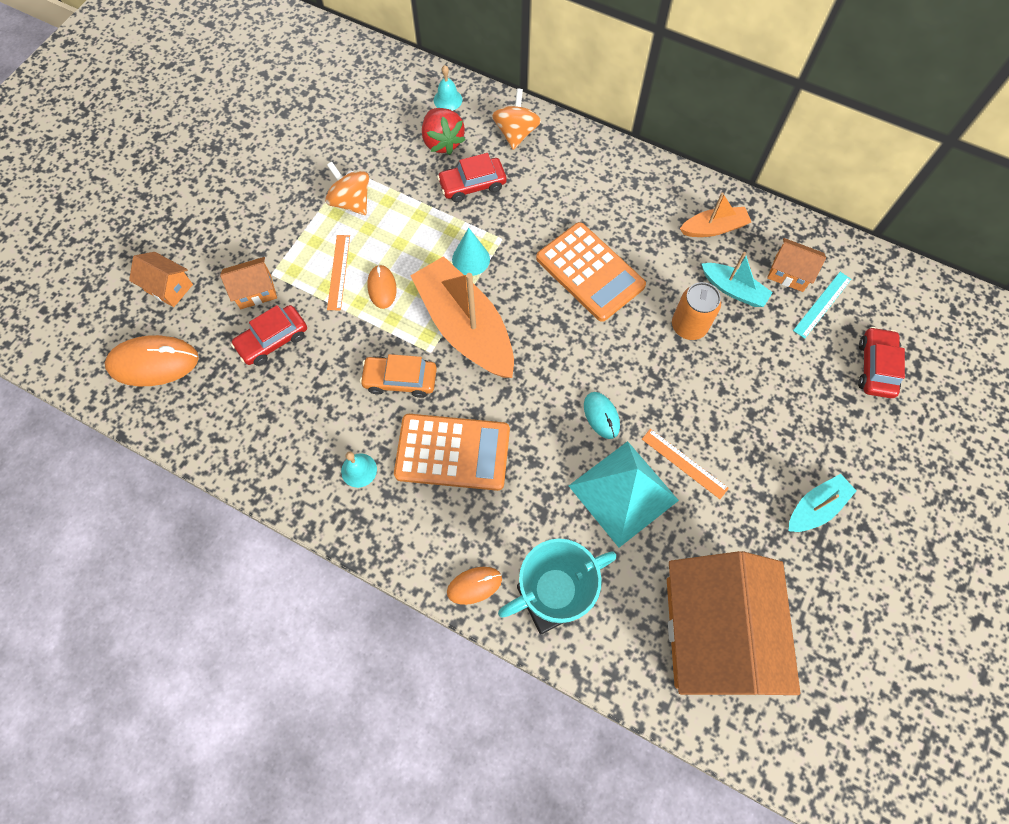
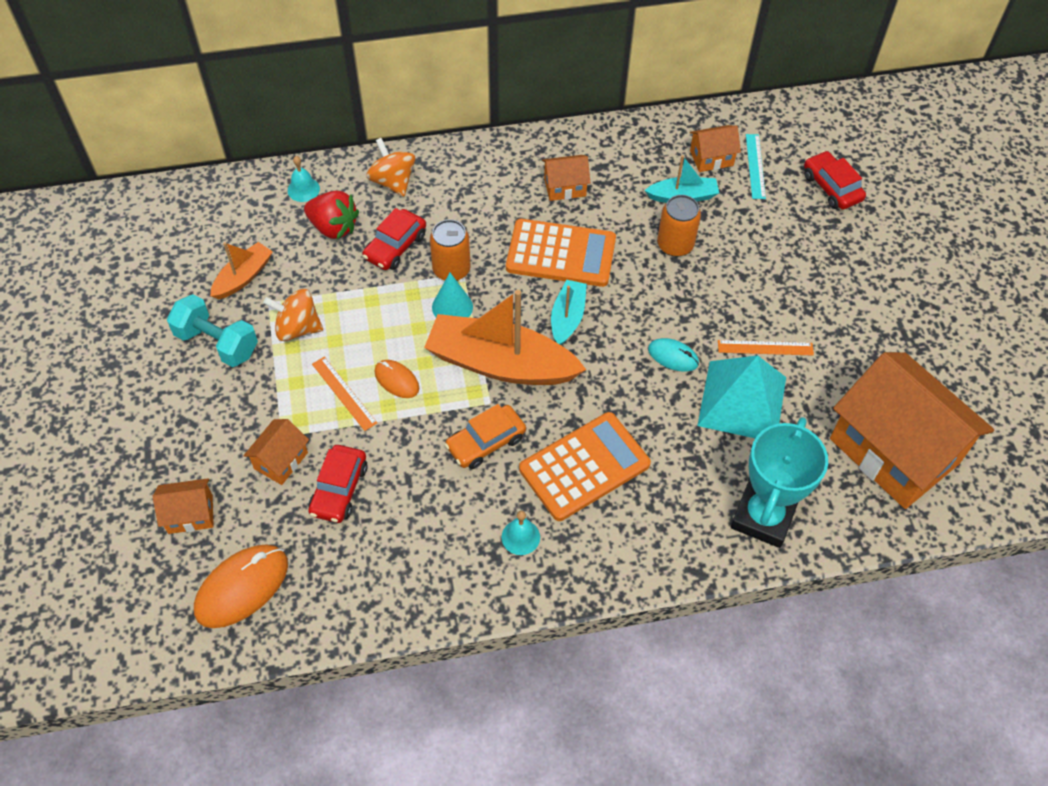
camera: 40 degrees left, 10 degrees down
orange mouse [447,567,502,605] -> none
orange boat [680,192,751,237] -> orange boat moved to [210,242,273,299]
turquoise boat [789,474,857,532] -> turquoise boat moved to [551,280,587,345]
none -> turquoise dumbbell [167,294,258,367]
none -> orange can [430,219,471,281]
none -> orange house [542,155,590,201]

